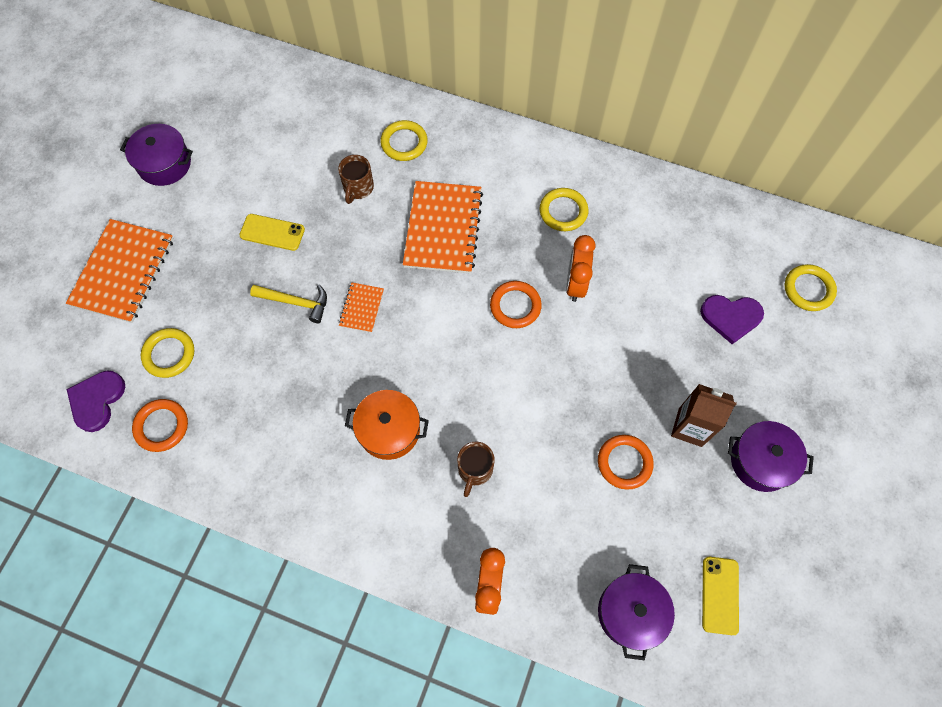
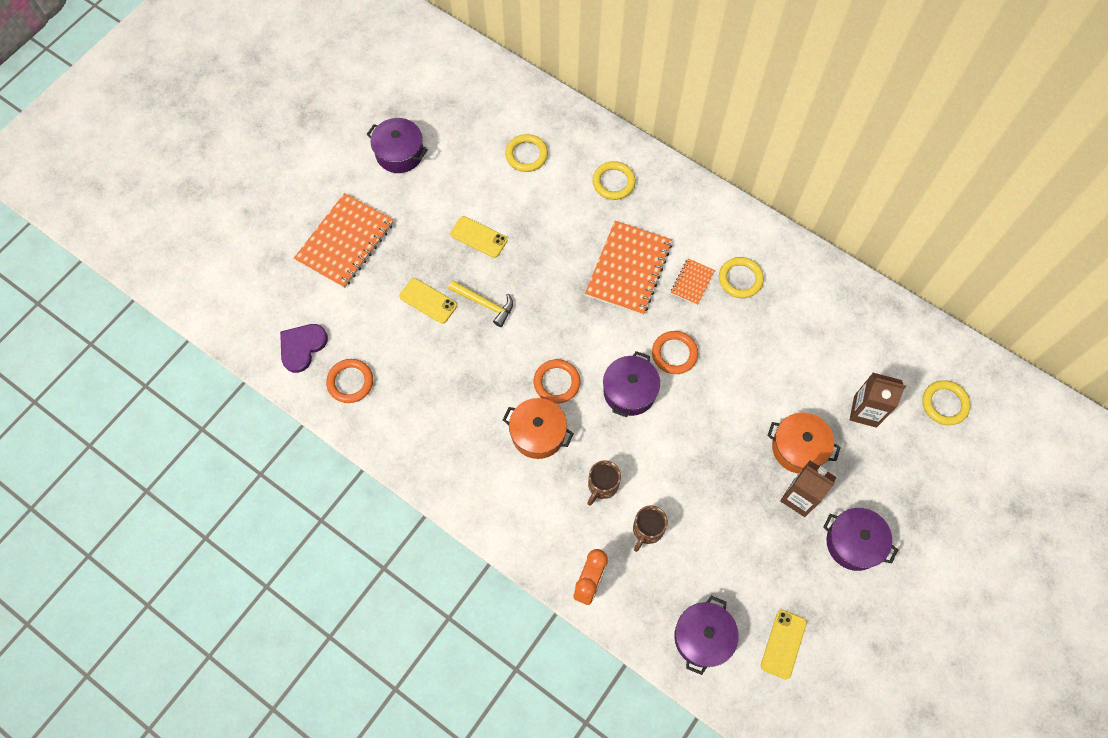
camera: 15 degrees right, 0 degrees up
yellow ring [141,328,194,378] -> yellow ring moved to [505,134,548,172]
brown mug [338,155,374,204] -> brown mug moved to [633,505,668,552]
orange notebook [339,282,384,333] -> orange notebook moved to [671,259,715,305]
orange clock [566,235,596,302] -> none
orange ring [598,435,654,490] -> orange ring moved to [534,359,580,404]
purple heart [700,295,764,344] -> brown carton [850,373,906,428]
none -> yellow phone [399,278,457,324]
none -> purple pot [603,351,660,417]
none -> orange pot [767,412,841,473]

